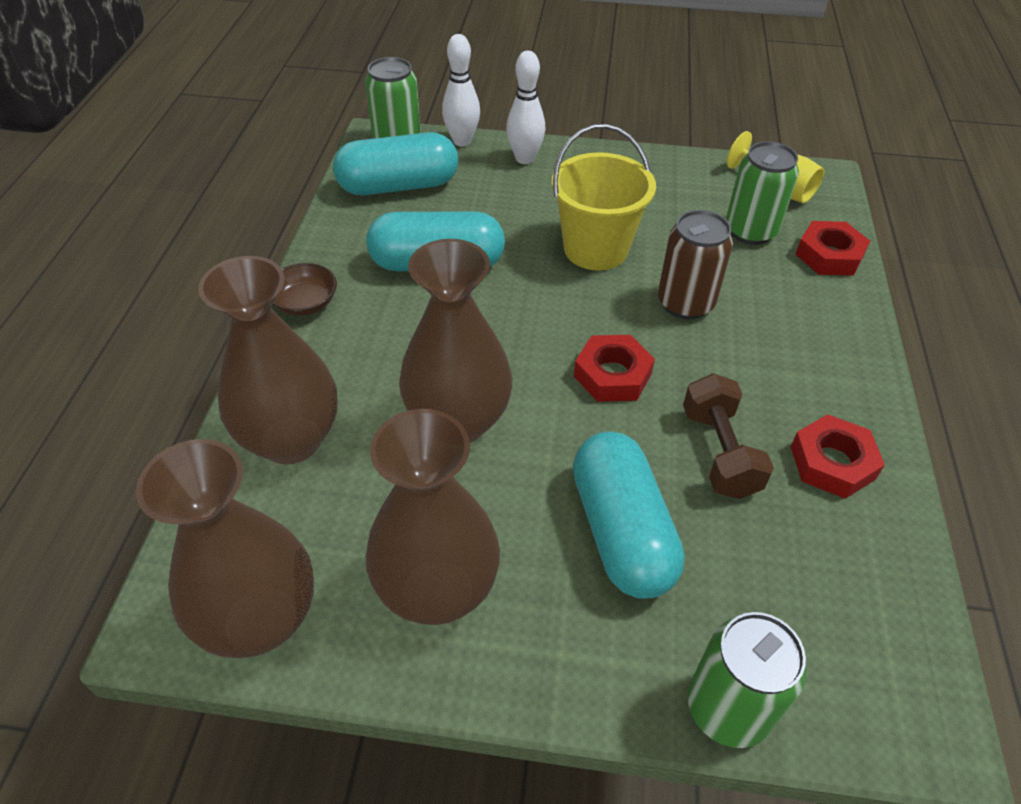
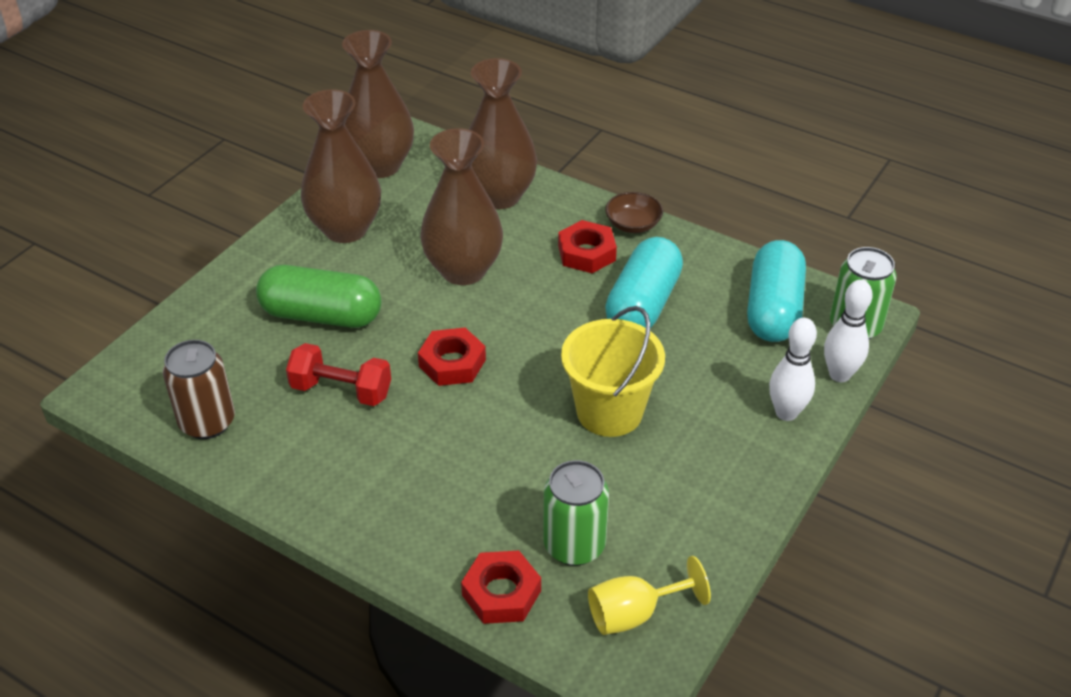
camera: 115 degrees right, 5 degrees down
turquoise capsule [573,431,685,599] -> green capsule [256,265,382,328]
brown can [658,210,733,319] -> brown can moved to [163,340,235,439]
brown dumbbell [683,373,774,499] -> red dumbbell [286,343,391,406]
green can [688,612,807,748] -> none
red nut [791,414,885,499] -> red nut moved to [558,220,617,273]

